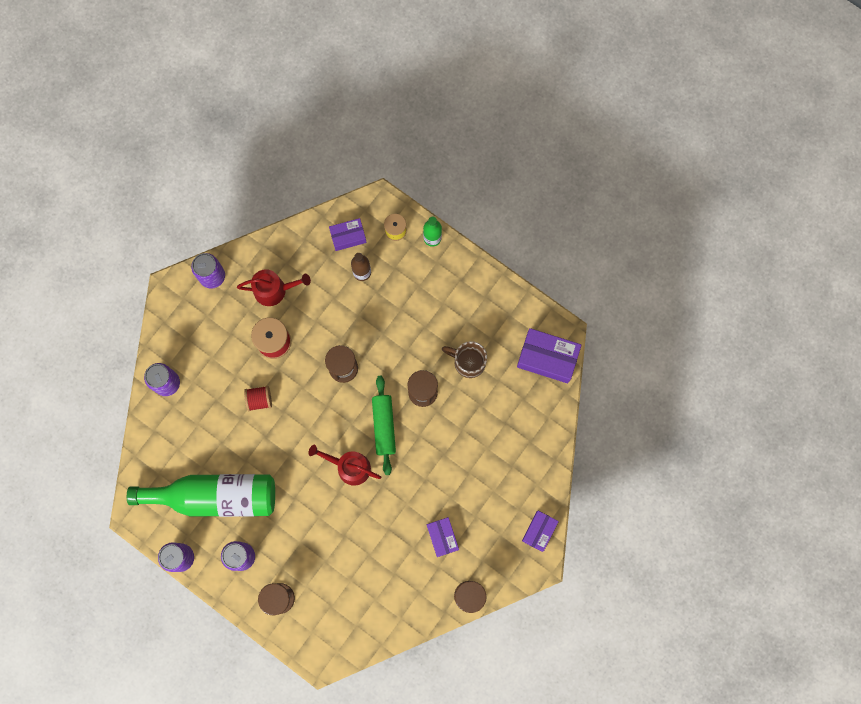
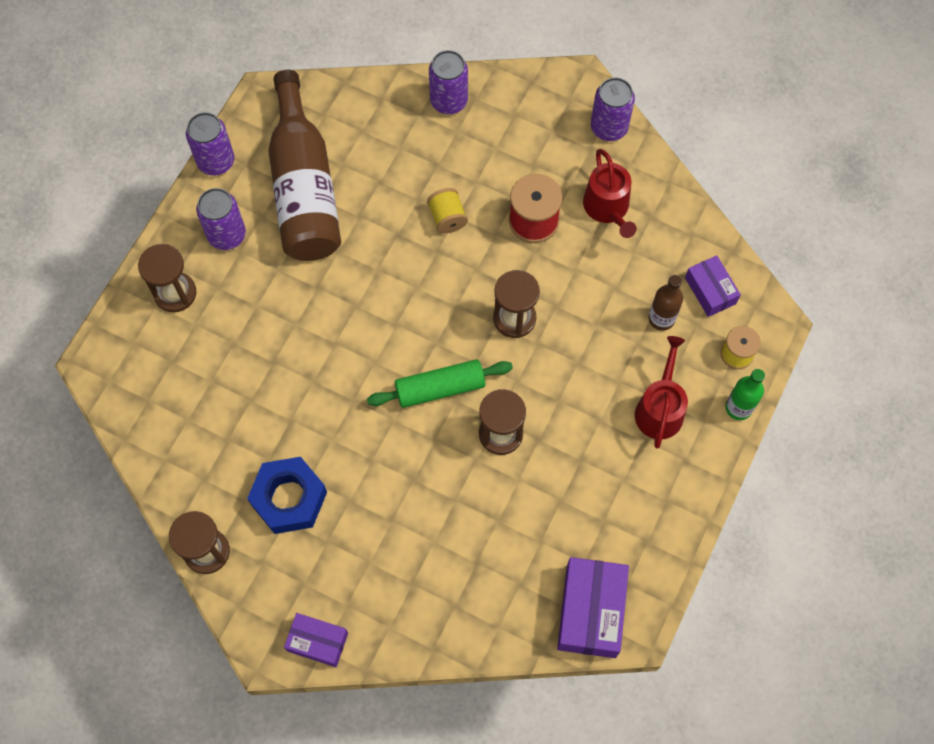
camera: 80 degrees right, 10 degrees down
green bottle [127,474,275,517] -> brown bottle [268,70,341,261]
red spool [244,386,272,411] -> yellow spool [427,188,468,233]
red watering can [308,445,382,486] -> red watering can moved to [635,336,688,449]
purple box [427,517,459,557] -> blue nut [247,457,327,534]
brown mug [442,341,487,378] -> none

